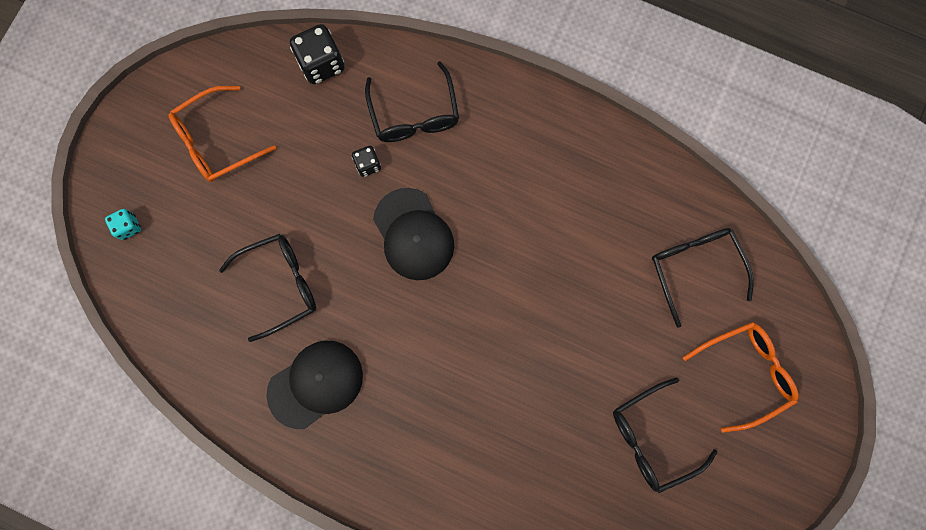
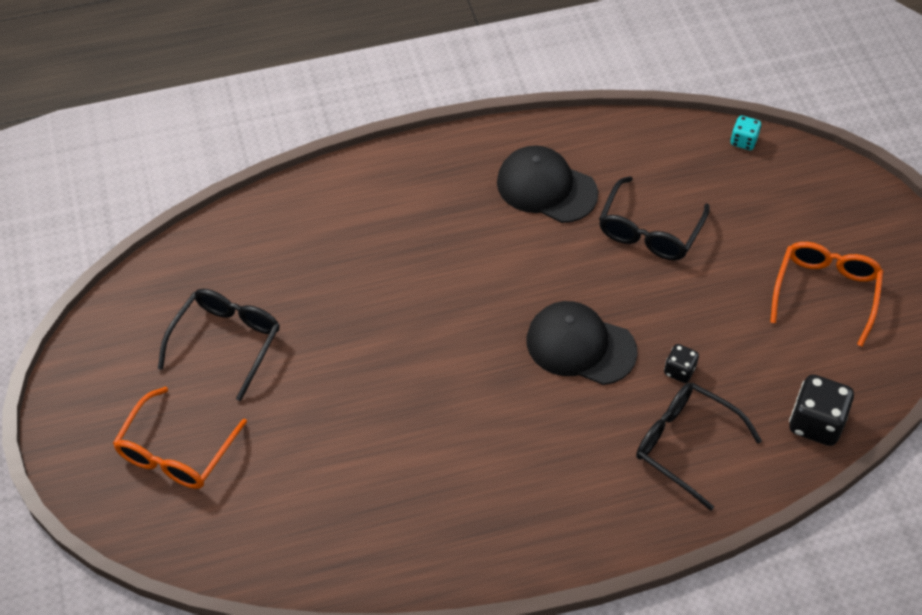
camera: 140 degrees right, 25 degrees down
turquoise dice [105,209,141,240] -> turquoise dice moved to [730,116,761,150]
black cap [267,341,363,429] -> black cap turned 105 degrees clockwise [497,145,598,223]
black glasses [652,228,754,328] -> none

